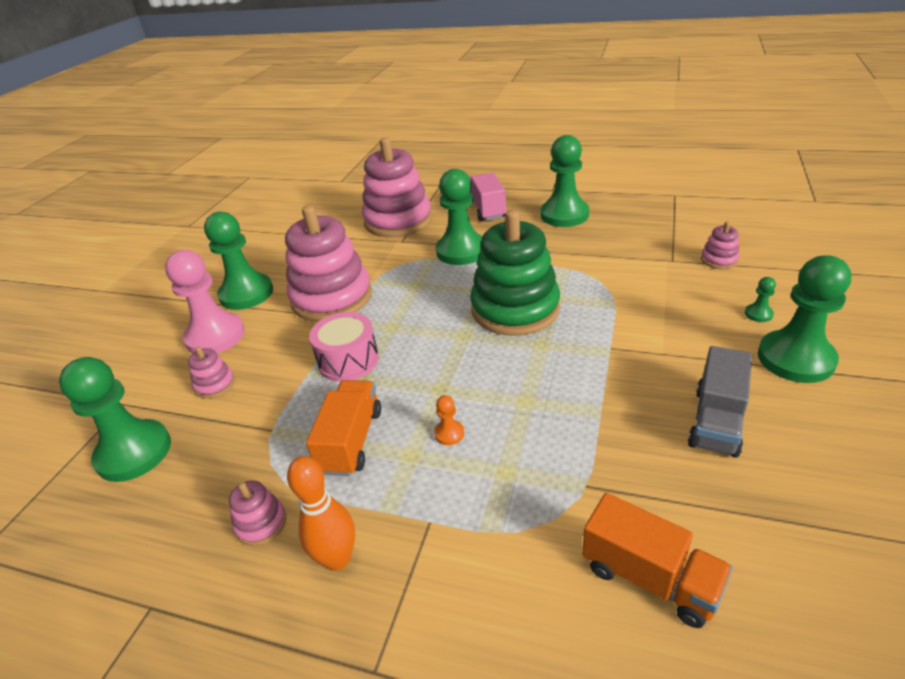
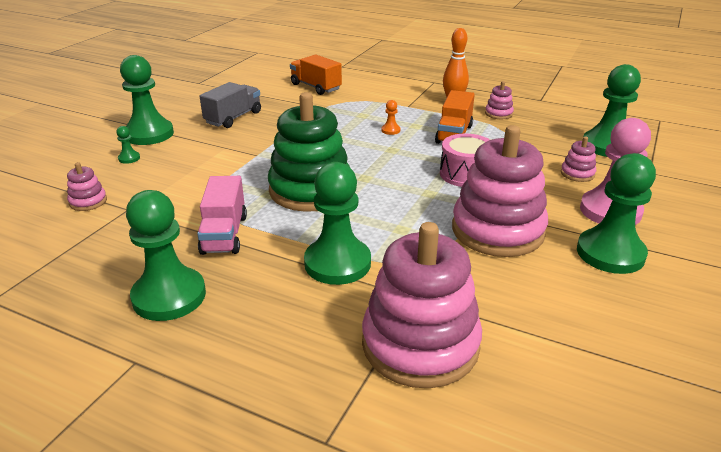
camera: 175 degrees left, 5 degrees down
pink truck [469,173,507,221] -> pink truck moved to [197,176,247,255]

